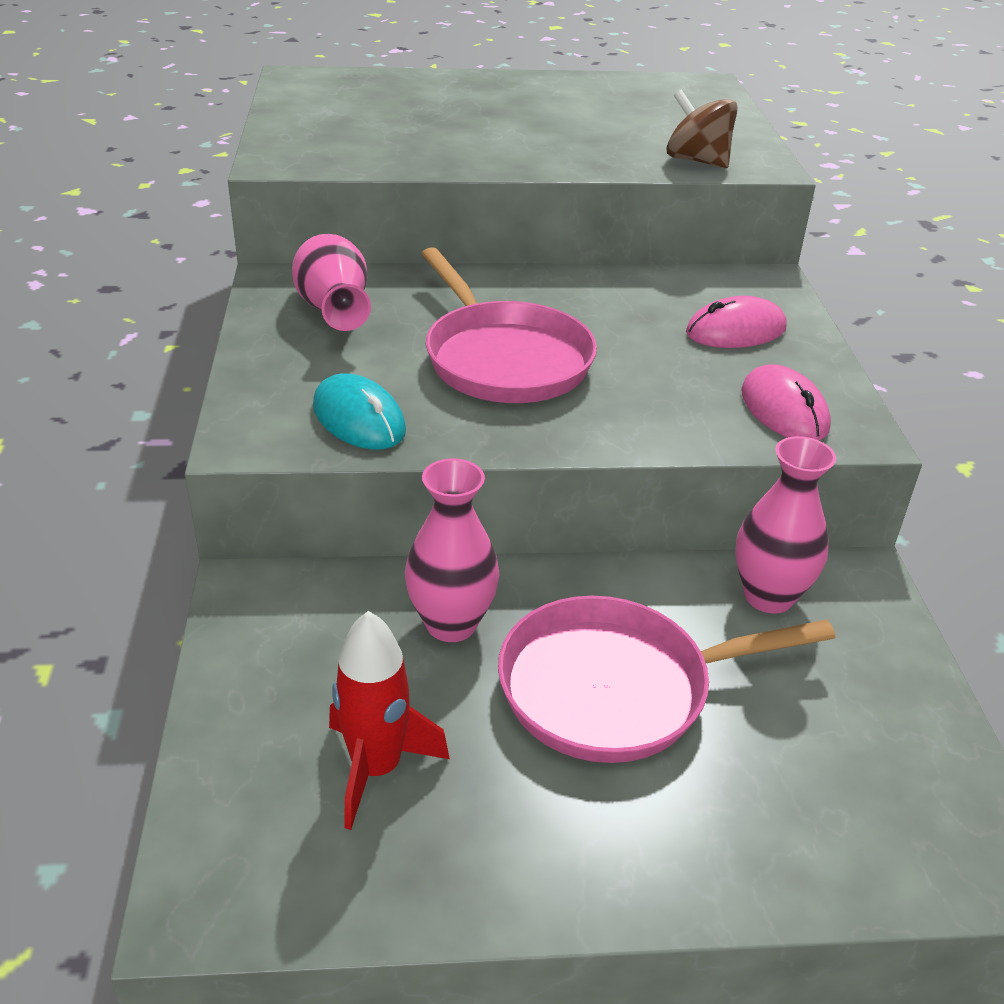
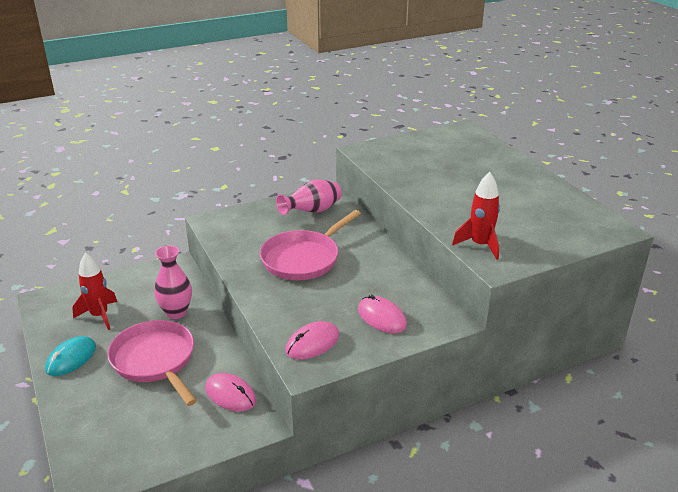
camera: 70 degrees right, 5 degrees down
turquoise mouse [313,373,406,450] -> turquoise mouse moved to [45,336,96,376]
brown spinning top [666,89,738,168] -> red rocket [452,172,500,260]
pink vase [735,436,836,614] -> pink mouse [205,373,256,412]

